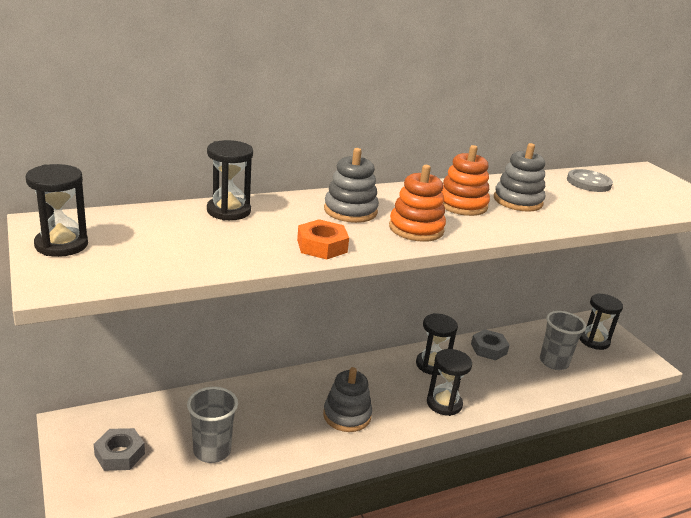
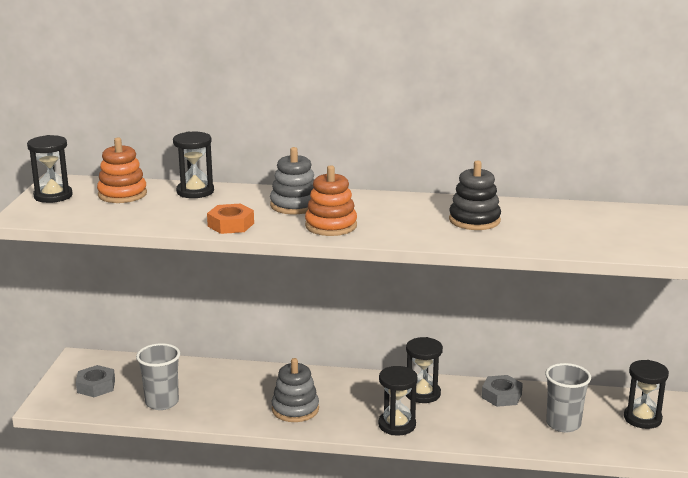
camera: 35 degrees right, 5 degrees down
orange stacking toy [442,145,490,216] -> orange stacking toy moved to [97,137,147,203]
grey stacking toy [494,143,545,212] -> black stacking toy [449,160,501,230]
grey button [567,169,613,192] -> none

